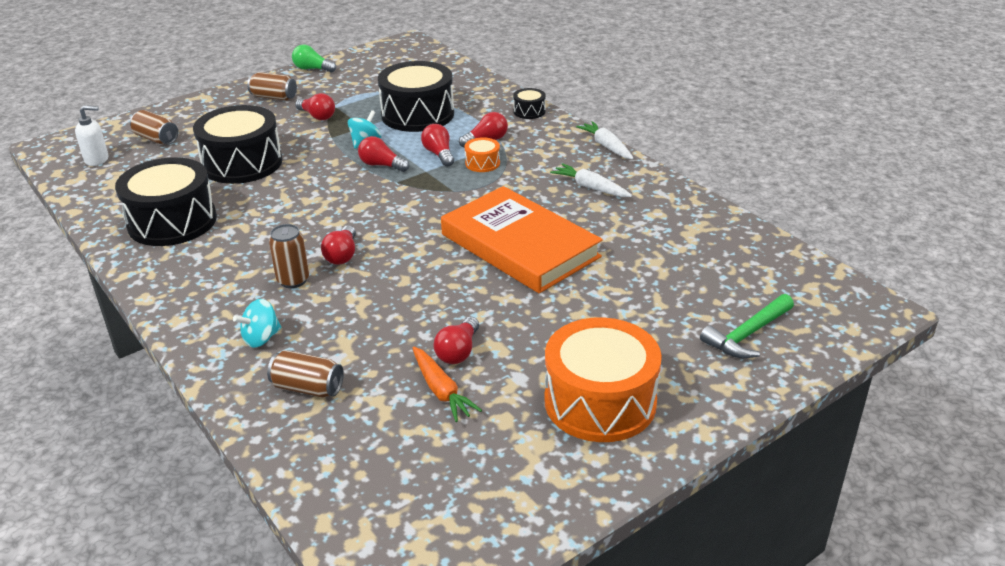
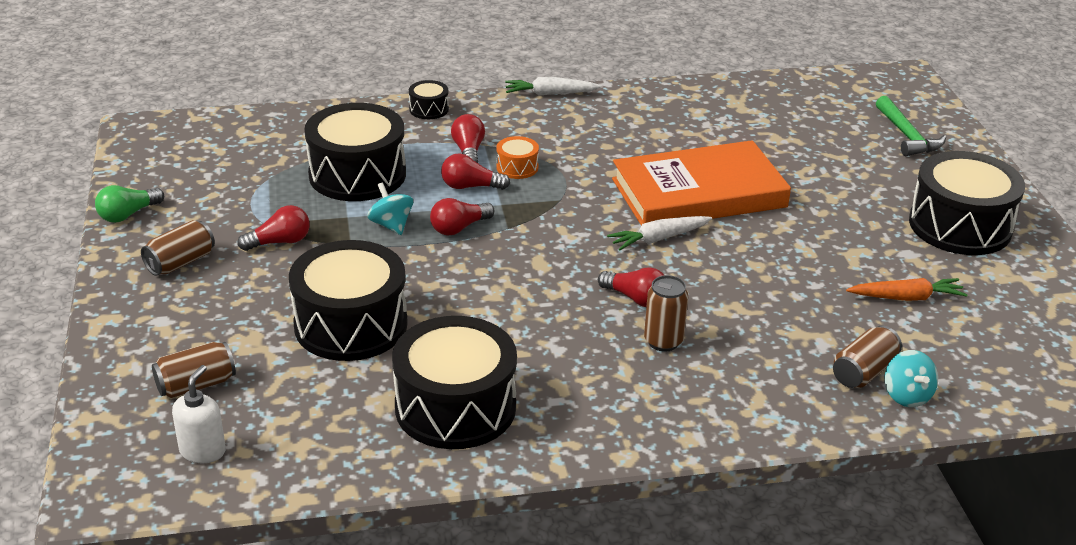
camera: 65 degrees left, 0 degrees up
turquoise spinning top [233,299,281,348] -> turquoise spinning top moved to [885,350,938,407]
red light bulb [433,317,479,364] -> none
orange drum [544,317,662,442] -> black drum [909,151,1025,255]
white carrot [550,163,632,197] -> white carrot moved to [607,216,712,251]

